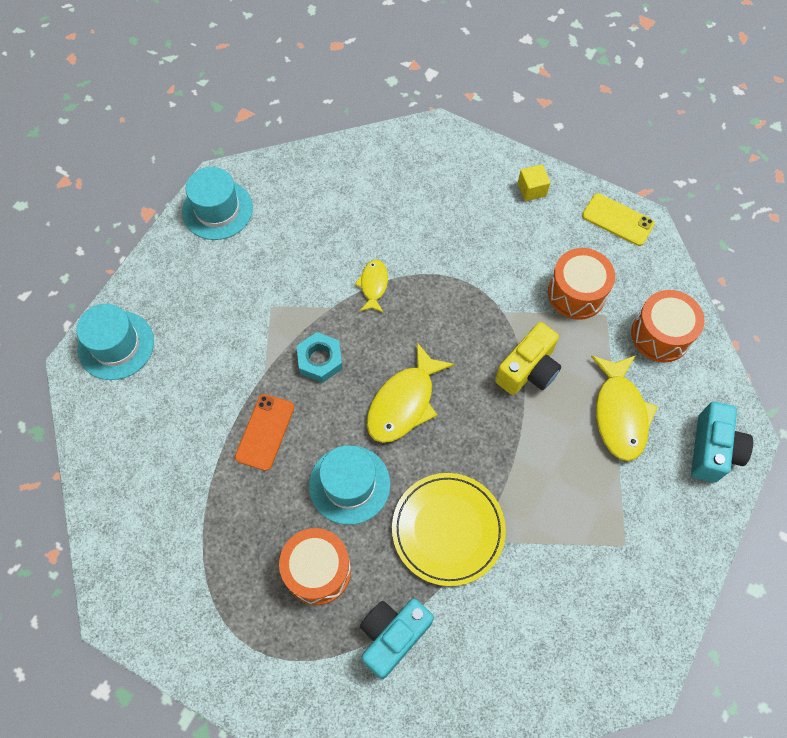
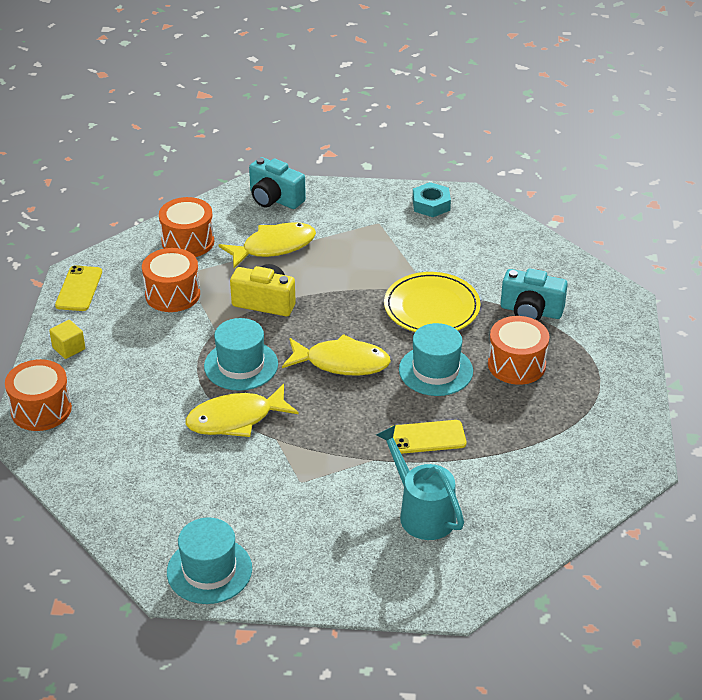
camera: 115 degrees left, 25 degrees down
turquoise hat [76,304,154,380] -> turquoise hat moved to [204,318,278,391]
orange phone [235,394,294,471] -> yellow phone [391,420,467,454]
turquoise nut [297,332,343,383] -> turquoise nut moved to [413,182,451,217]
yellow fish [355,259,388,313] -> yellow fish [185,384,299,437], size x1.80
turquoise camera [691,402,753,483] -> turquoise camera turned 135 degrees counterclockwise [249,157,306,209]
none -> orange drum [5,359,72,431]
none -> turquoise watering can [376,425,464,540]

